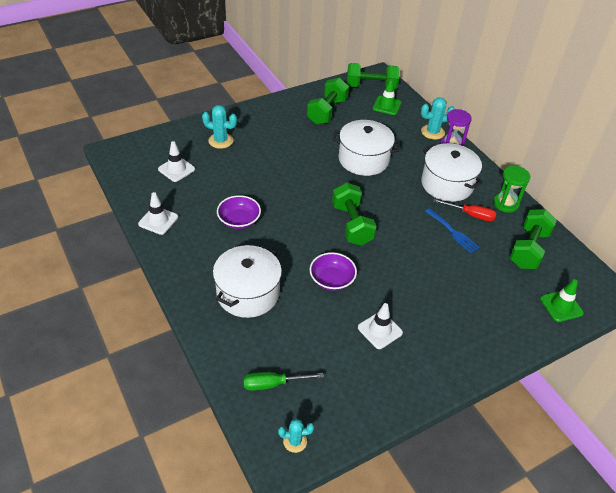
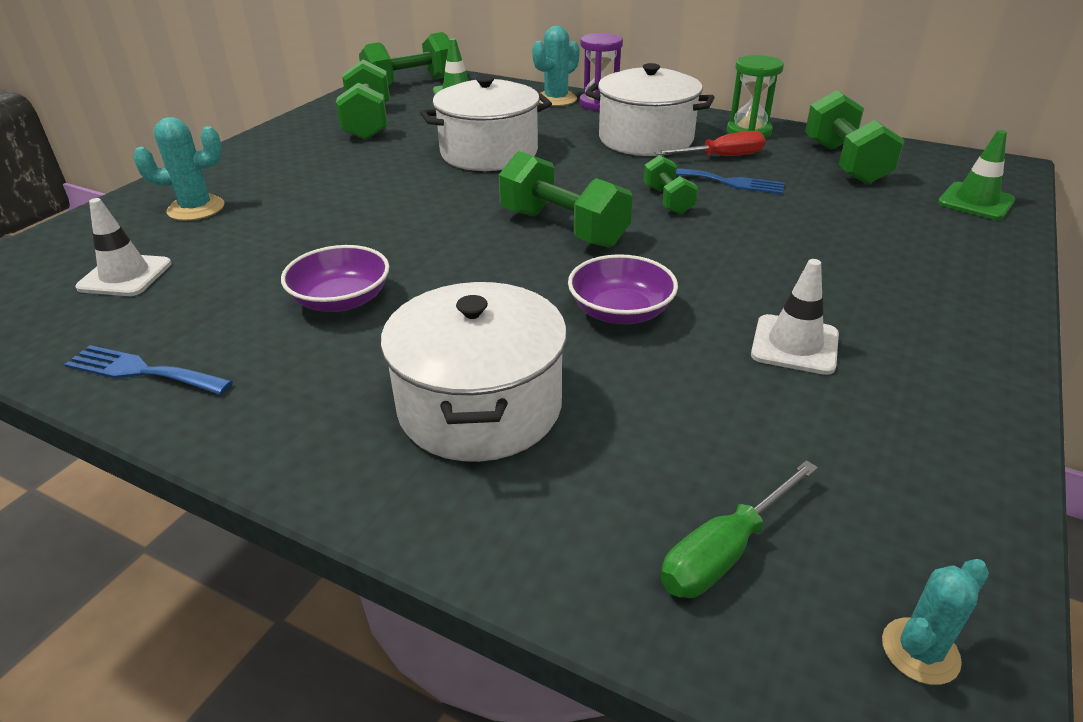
camera: 30 degrees left, 10 degrees down
white traffic cone [138,192,178,235] -> blue fork [64,345,233,395]
none -> green dumbbell [643,155,698,214]

